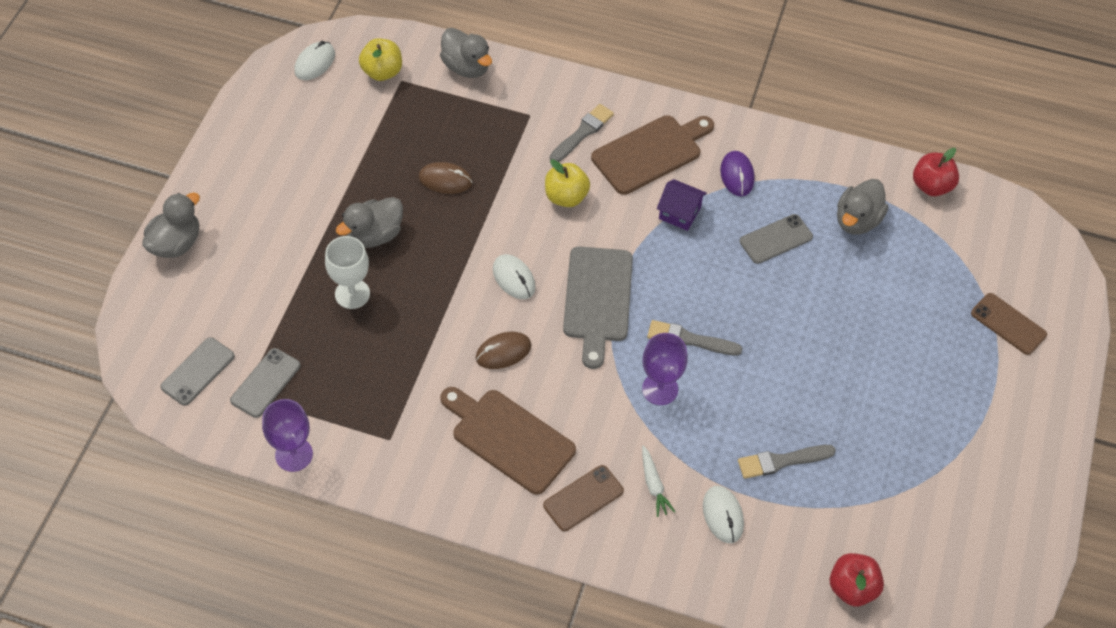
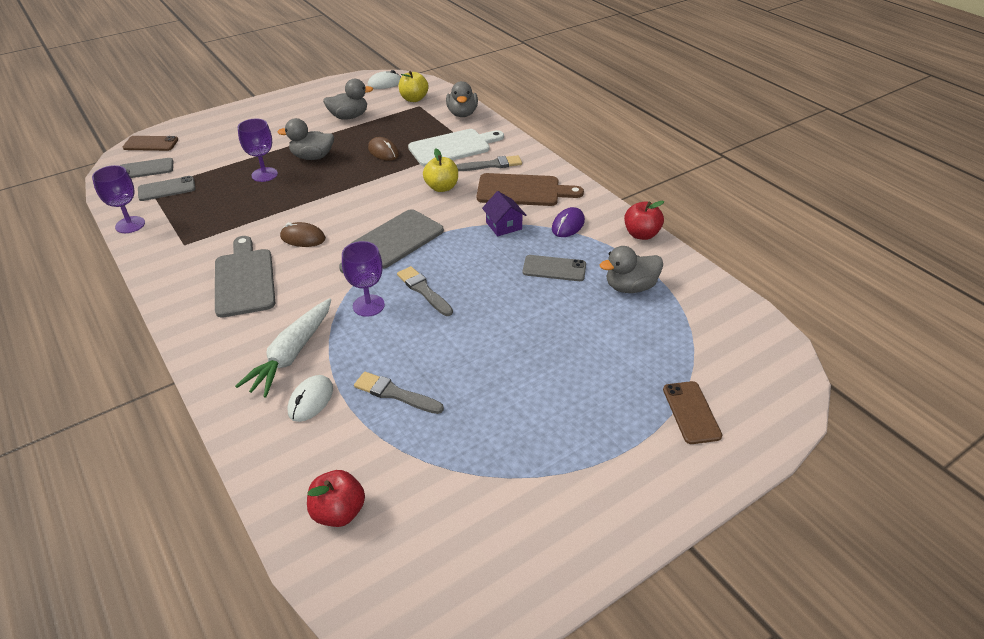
camera: 40 degrees right, 15 degrees down
grey duck [142,193,200,258] -> grey duck moved to [323,79,373,120]
white goblet [325,236,370,309] -> purple goblet [238,118,278,182]
brown cutting board [440,387,576,495] -> grey cutting board [215,236,275,317]
white mouse [493,254,536,299] -> none
brown phone [543,465,624,531] -> brown phone moved to [123,136,178,151]
white carrot [642,445,675,517] -> white carrot [235,298,331,397], size x1.98
red apple [913,148,959,196] -> red apple moved to [624,201,664,240]
none -> white cutting board [408,129,504,166]

